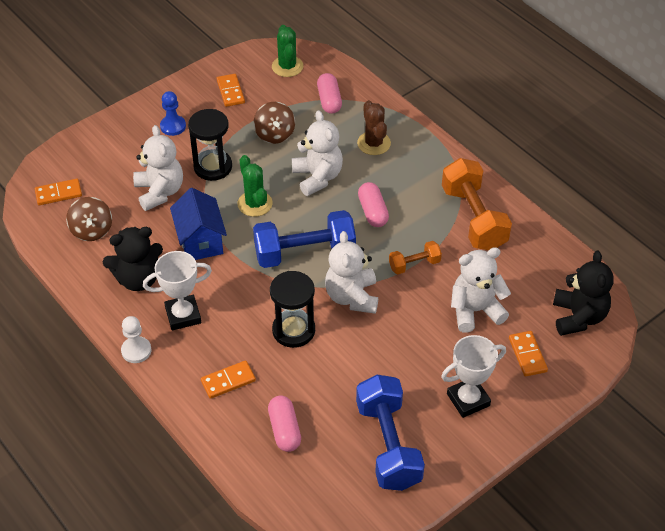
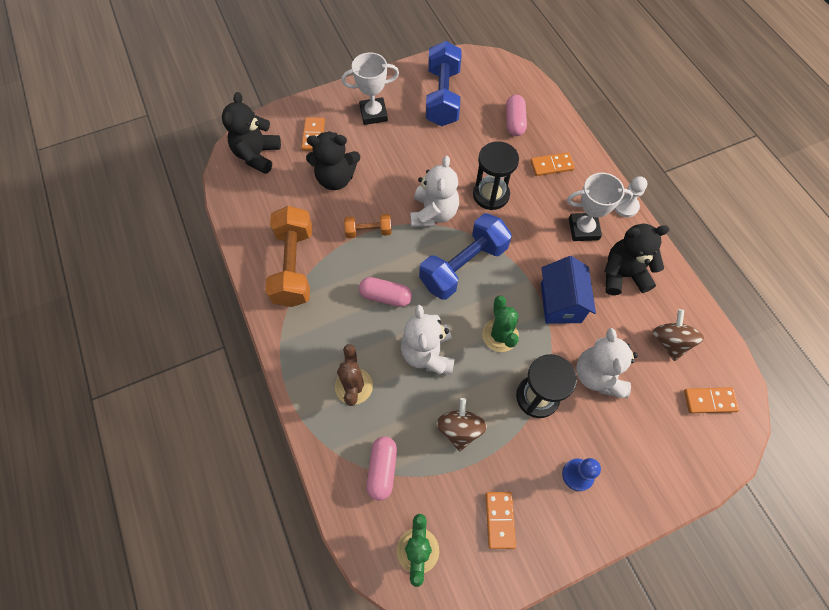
camera: 165 degrees left, 15 degrees up
blue dumbbell [253,210,356,268] -> blue dumbbell turned 45 degrees counterclockwise [419,213,512,300]
pink capsule [358,182,389,227] -> pink capsule turned 75 degrees counterclockwise [359,277,412,307]
white teddy bear [451,247,511,333] -> black teddy bear [306,131,360,190]

